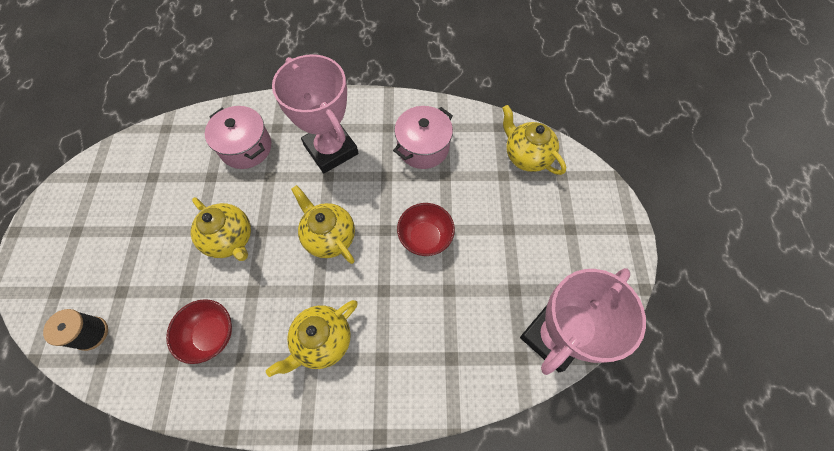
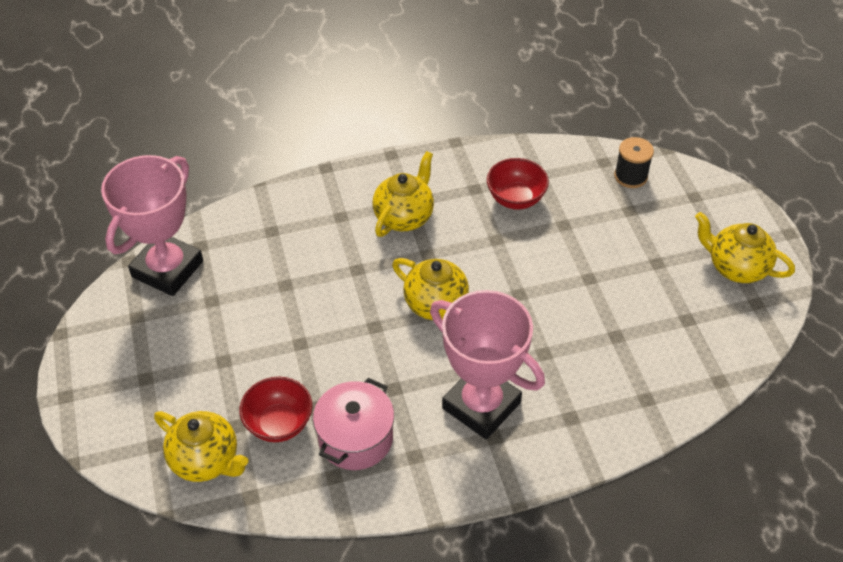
camera: 165 degrees right, 15 degrees down
yellow teapot [191,197,251,261] -> yellow teapot moved to [695,212,795,283]
pink pot [205,106,271,169] -> none
red bowl [397,203,455,256] -> red bowl moved to [239,377,312,442]

